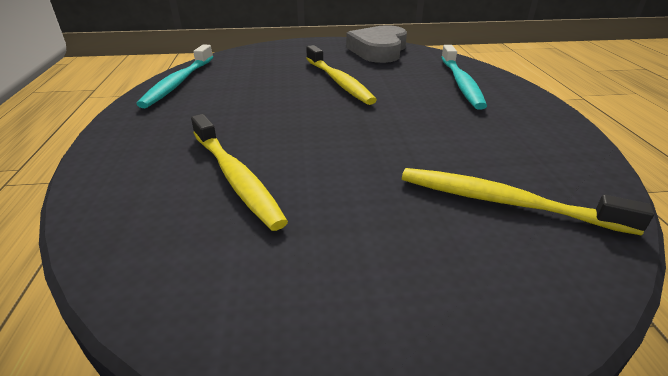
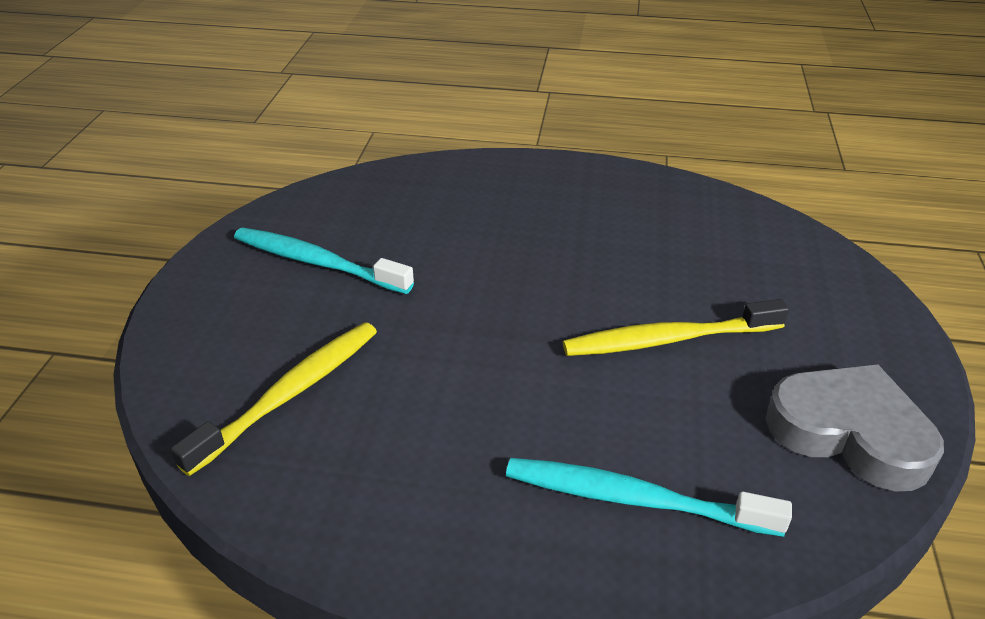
camera: 105 degrees right, 5 degrees up
turquoise toothbrush [136,44,213,108] -> turquoise toothbrush moved to [234,228,414,294]
yellow toothbrush [191,114,288,231] -> none

